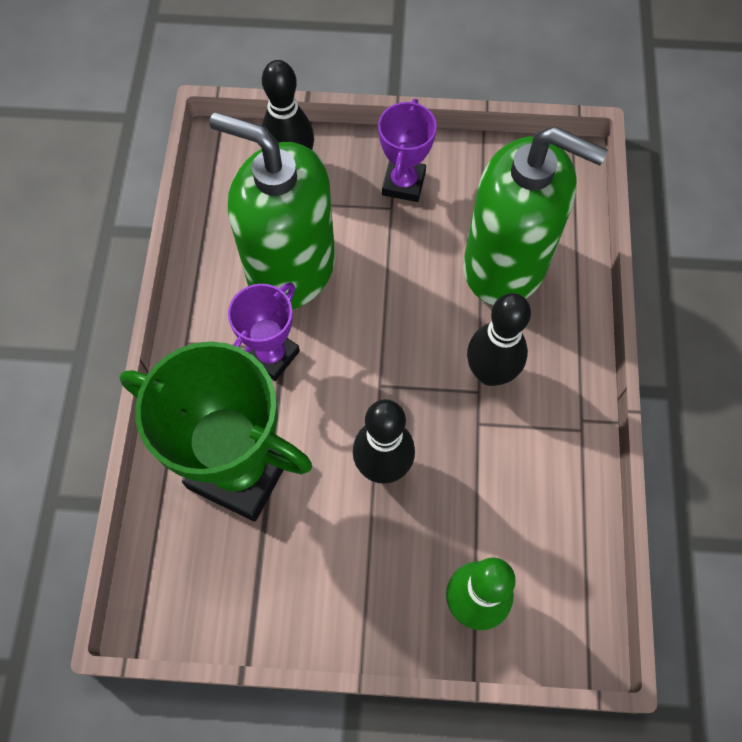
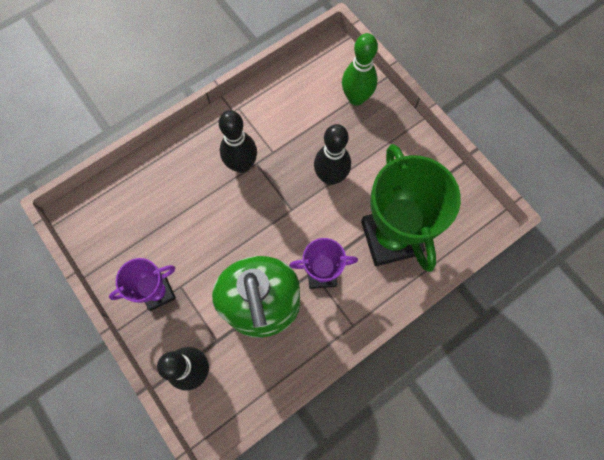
camera: 130 degrees left, 5 degrees up
green soap dispenser [463,126,608,305] -> none

